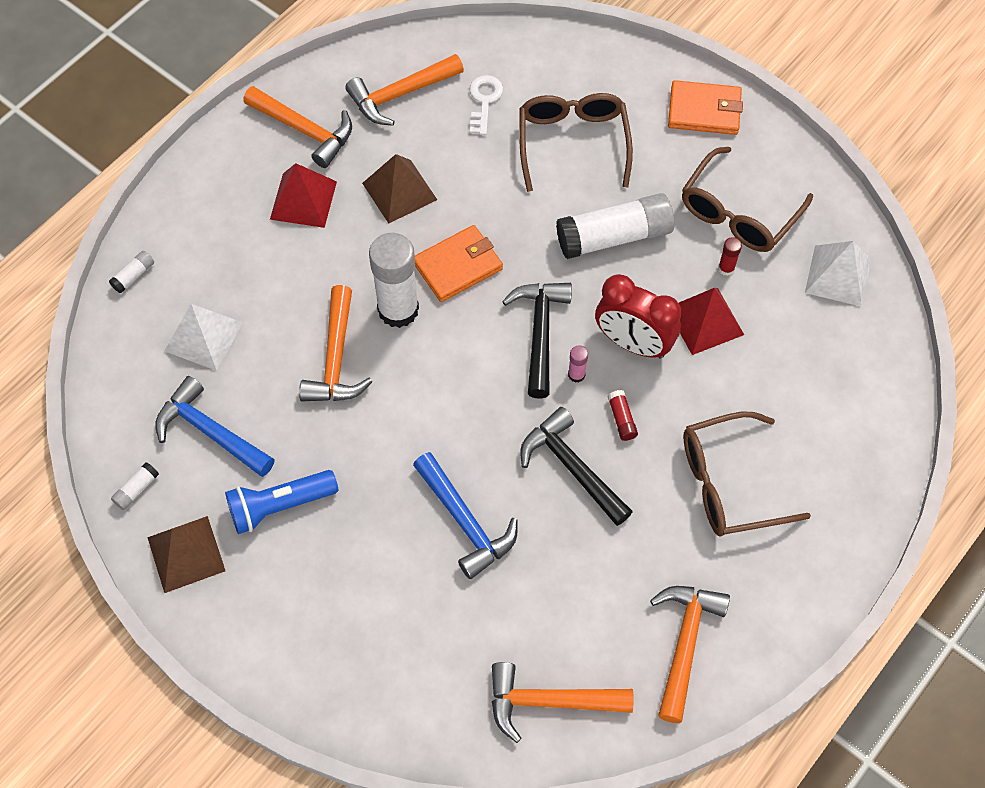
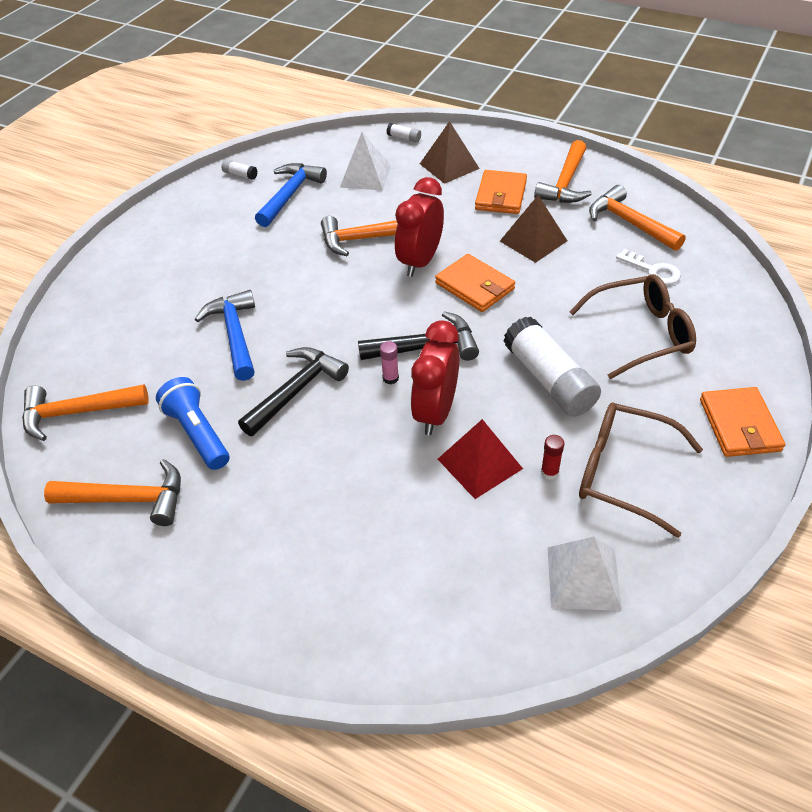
camera: 80 degrees right, 15 degrees down
brown pyramid [147,516,225,593] -> brown pyramid moved to [420,121,480,184]
blue flashlight [225,470,339,534] -> blue flashlight moved to [156,377,229,470]
red pyramid [270,163,337,228] -> orange wallet [475,170,527,214]
white glue stick [369,233,419,328] -> red clock [395,177,444,277]
blue hammer [413,452,518,579] -> blue hammer turned 120 degrees clockwise [194,290,255,381]
white key [469,75,503,135] -> white key turned 45 degrees clockwise [616,249,681,285]
orange hammer [492,662,634,743] -> orange hammer turned 90 degrees counterclockwise [22,384,149,441]
red glue stick [608,390,638,441] -> none
brown glasses [683,411,811,537] -> none

